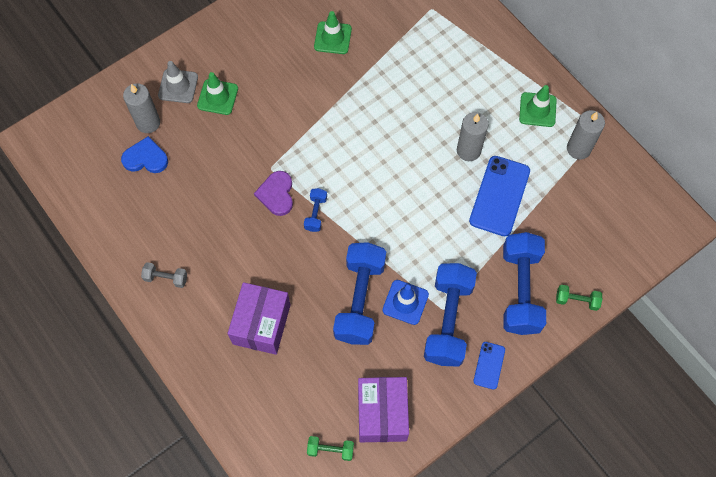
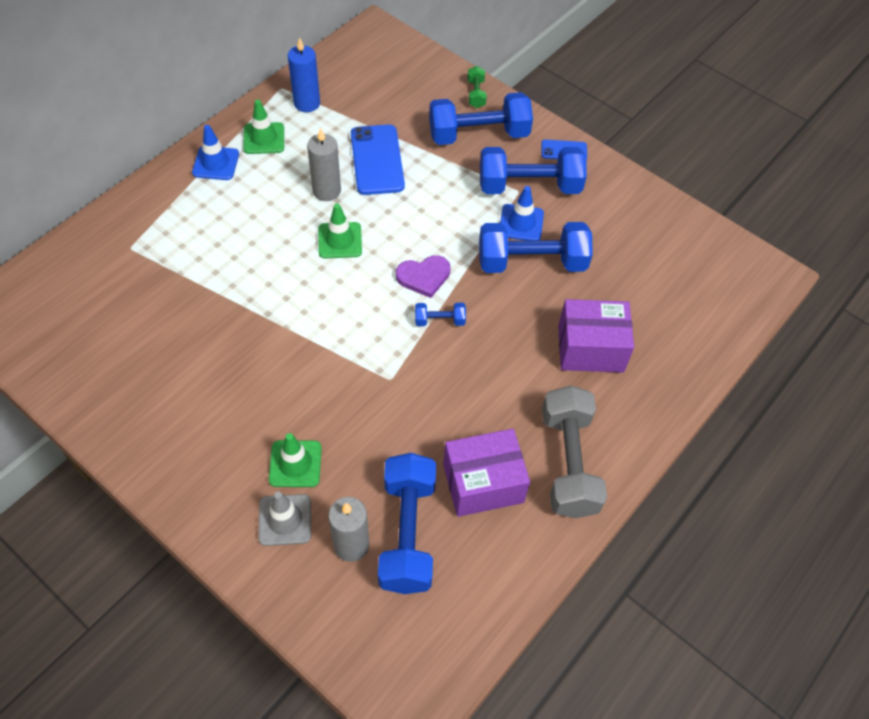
camera: 105 degrees left, 10 degrees down
blue heart [121,136,168,173] -> blue dumbbell [378,453,436,594]
grey dumbbell [141,262,187,288] -> grey dumbbell [542,386,607,518], size x2.23
purple heart [254,171,293,216] -> purple heart moved to [396,255,451,298]
green dumbbell [307,436,354,461] -> none
green traffic cone [314,11,352,54] -> green traffic cone moved to [318,203,362,258]
purple box [358,377,409,442] -> purple box moved to [443,429,530,517]
blue phone [469,156,530,236] -> blue phone turned 75 degrees clockwise [351,125,405,195]
grey candle [567,110,605,160] -> blue candle [288,37,320,112]
none -> blue traffic cone [192,125,239,180]

